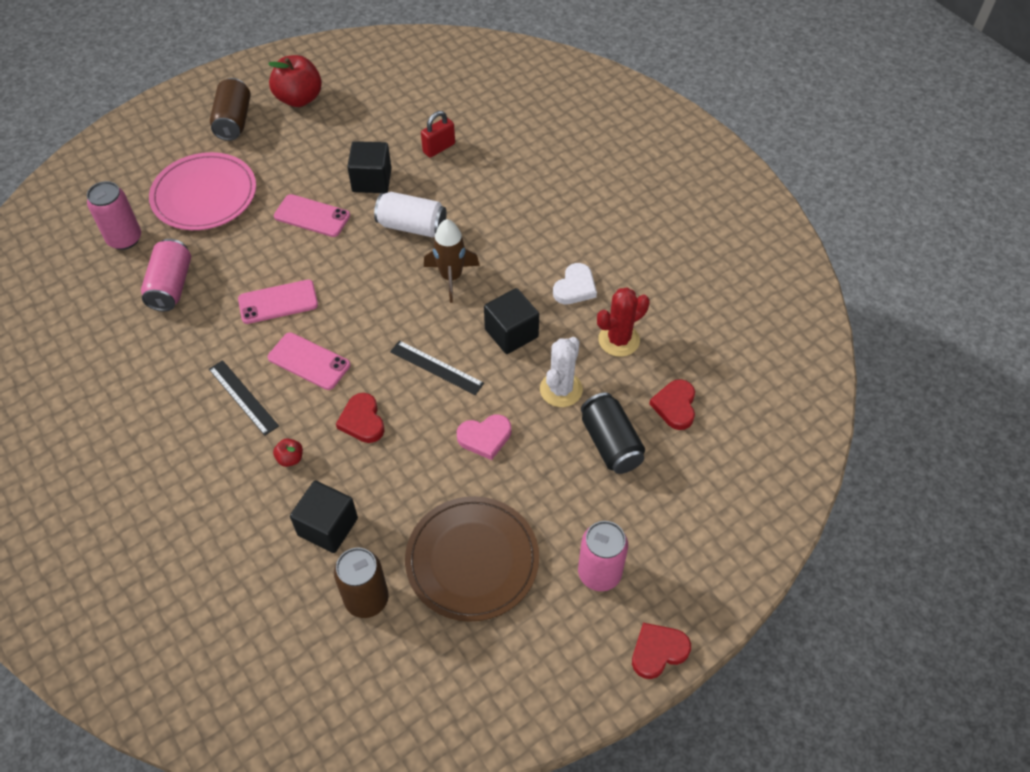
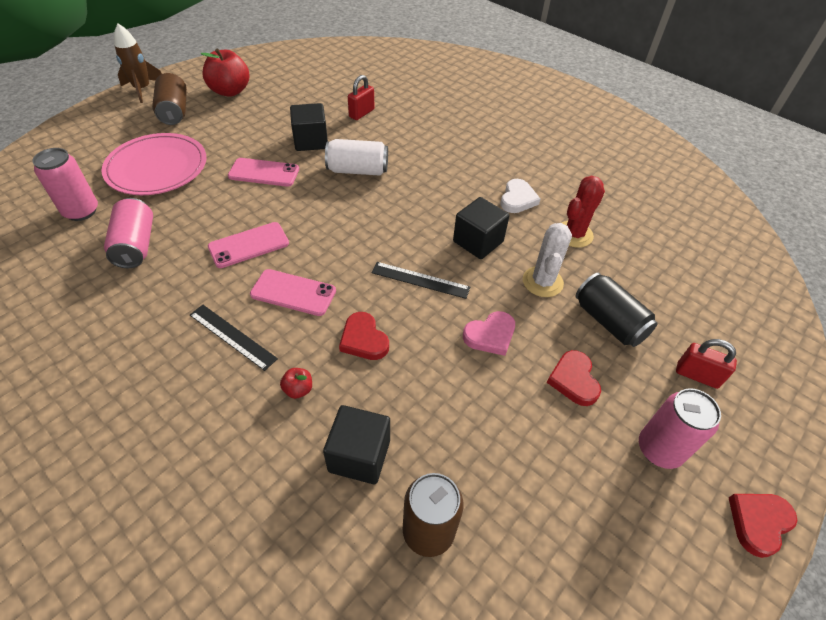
camera: 15 degrees left, 5 degrees down
brown plate [405,496,539,622] -> none
brown rocket [424,219,480,303] -> brown rocket moved to [114,24,162,103]
red heart [649,379,695,430] -> red heart moved to [547,350,601,406]
none -> red padlock [676,339,737,389]

